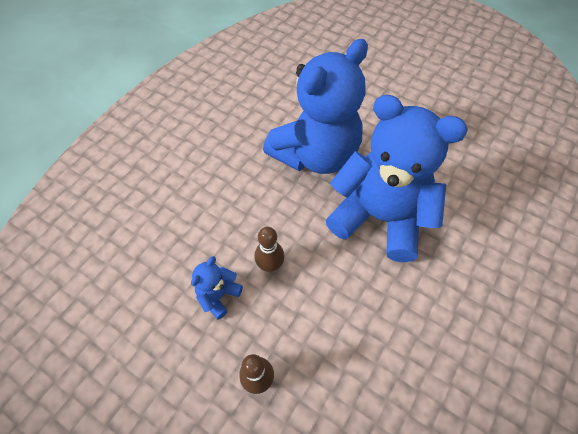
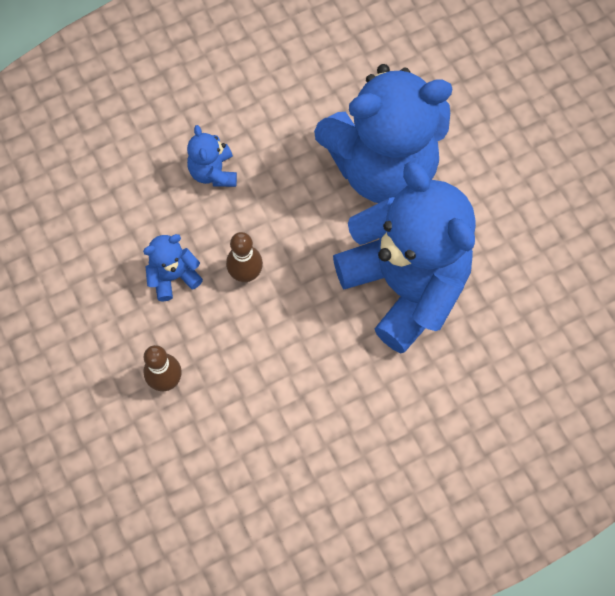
camera: 30 degrees right, 10 degrees up
none -> blue teddy bear [187,125,237,187]

